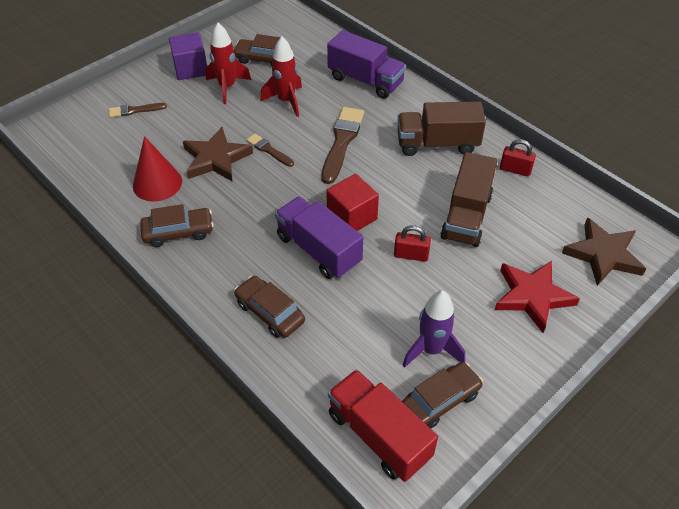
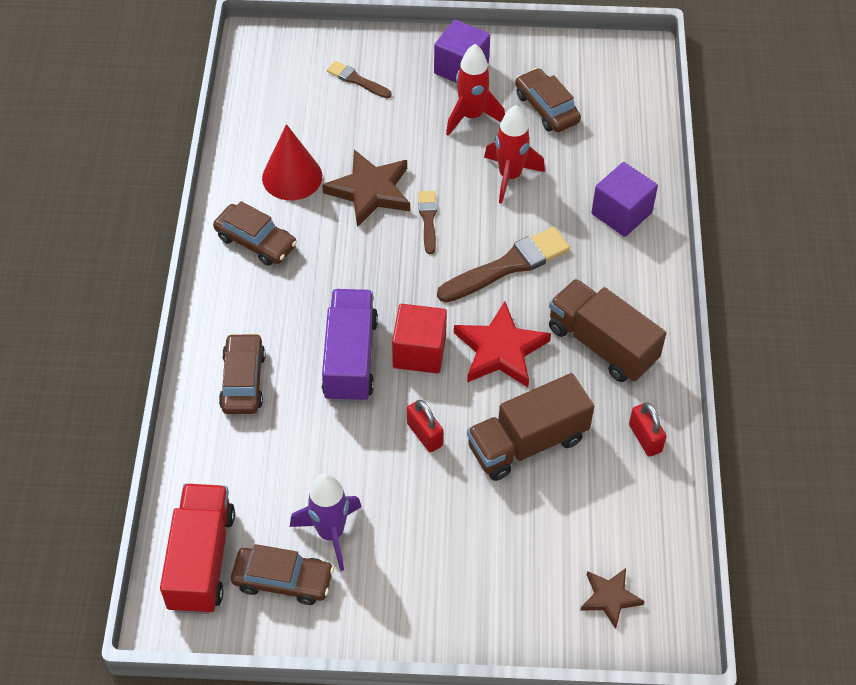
camera: 45 degrees right, 5 degrees up
purple truck [327,30,406,99] -> purple cube [591,162,658,237]
red star [495,261,580,333] -> red star moved to [454,301,551,387]
brown star [562,217,646,286] -> brown star [580,568,645,629], size x0.59

